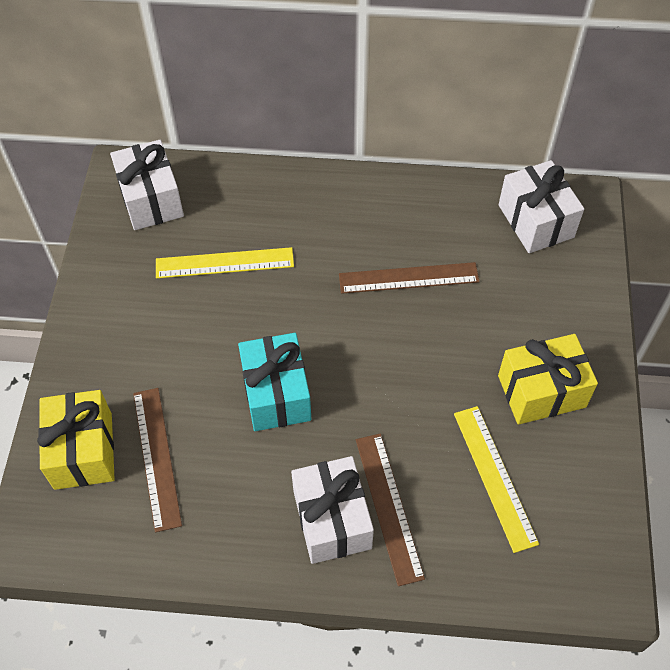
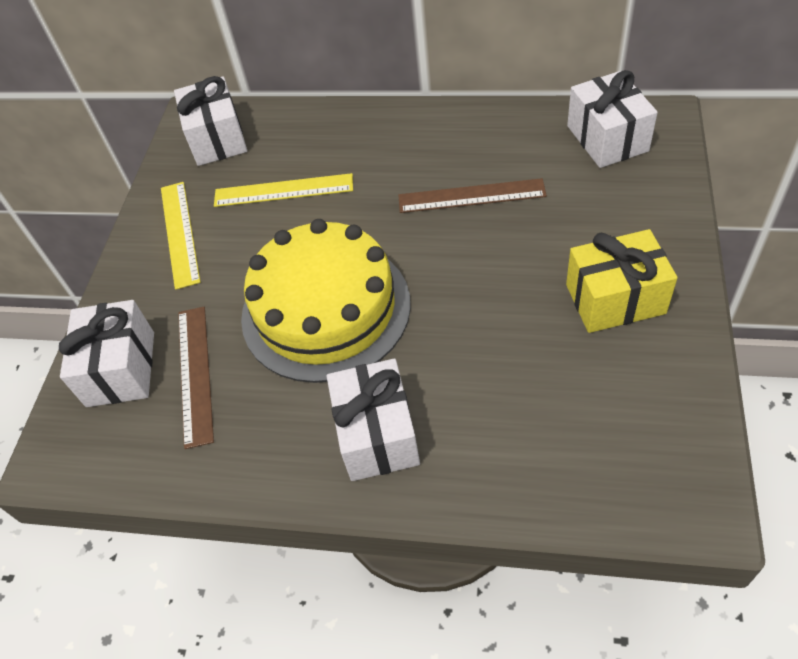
camera: 10 degrees right, 5 degrees down
yellow gift [37,390,115,490] -> white gift [59,300,154,407]
turquoise gift [238,333,311,431] -> yellow cake [241,219,411,383]
brown ruler [356,433,425,586] -> none
yellow ruler [454,406,539,553] -> yellow ruler moved to [161,182,201,290]

